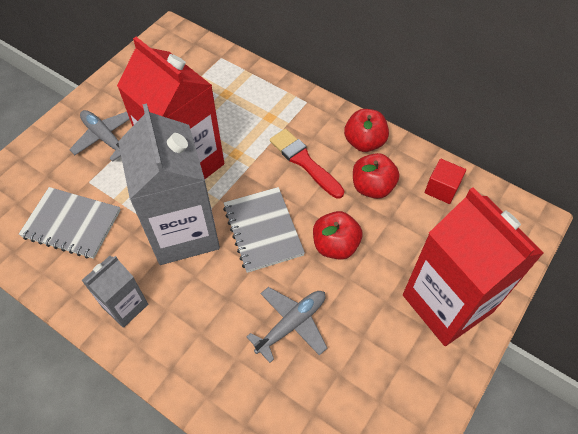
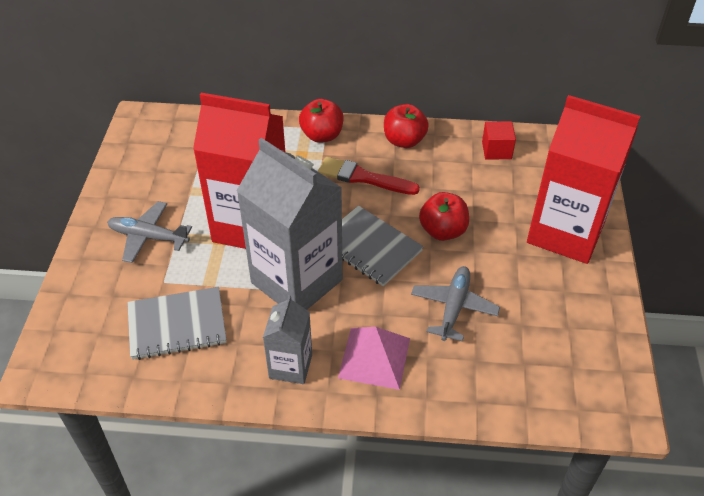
camera: 30 degrees left, 10 degrees down
red apple [353,153,399,199] -> red apple moved to [299,99,343,143]
none -> pink pyramid [338,327,410,390]

